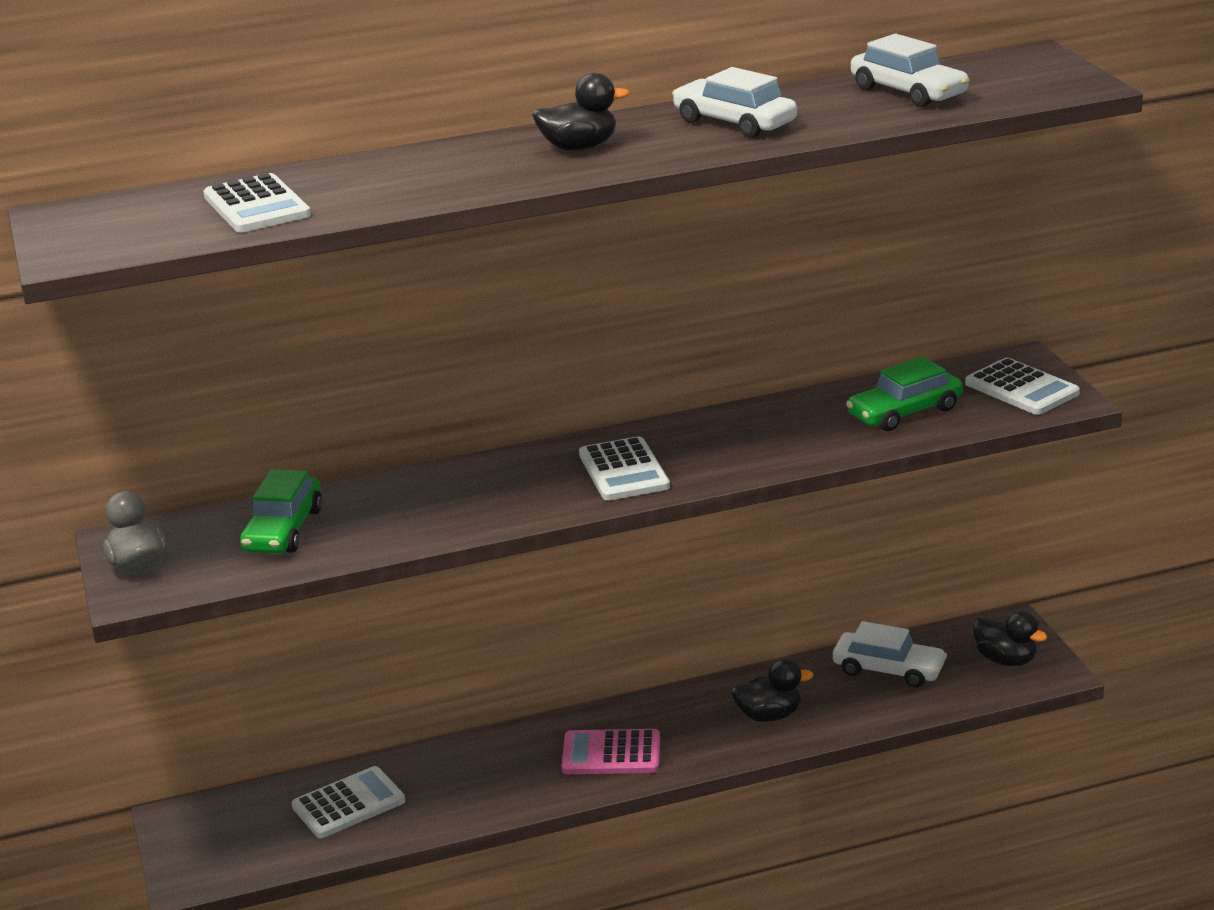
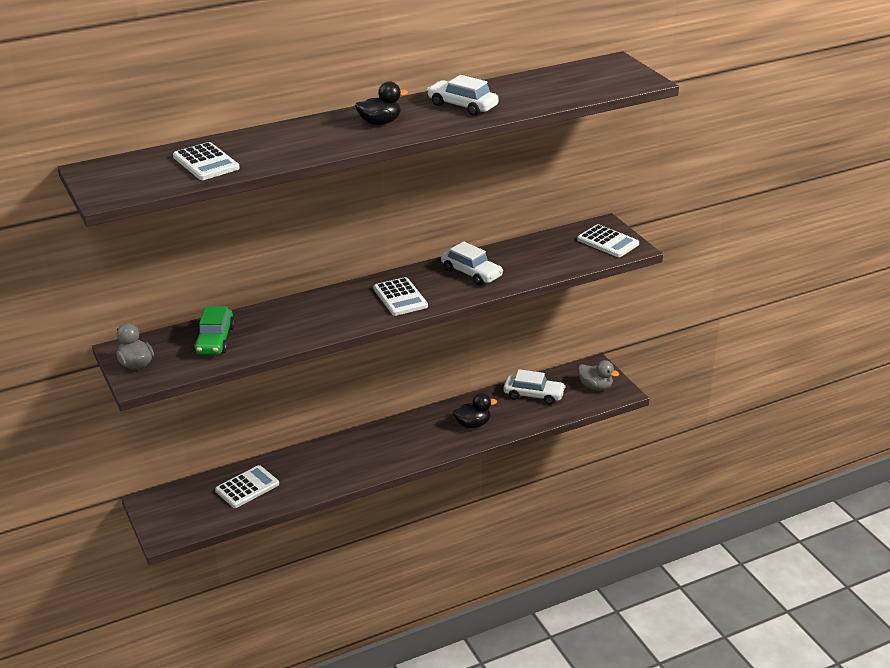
camera: 10 degrees left, 5 degrees up
pink calculator [562,729,660,774] -> none
green car [846,357,963,431] -> none
white car [851,34,970,107] -> white car moved to [441,241,503,285]
black duck [973,611,1047,666] -> grey duck [578,360,619,390]

